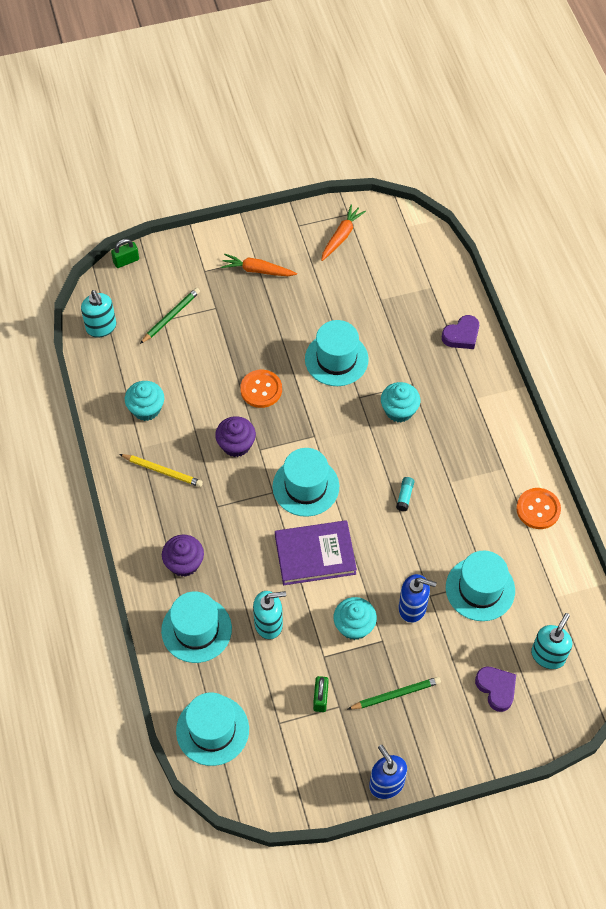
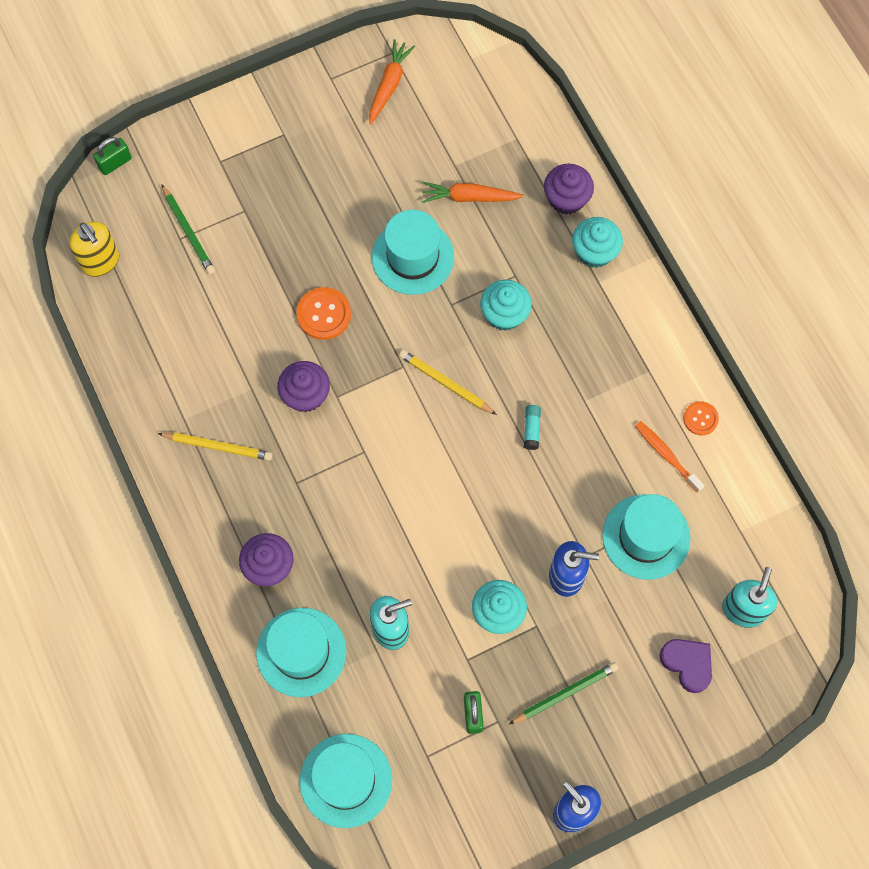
camera: 10 degrees left, 10 degrees up
turquoise soap dispenser [81,290,116,338] -> yellow soap dispenser [69,222,119,277]
turquoise cupcake [125,381,164,421] -> turquoise cupcake moved to [572,217,623,268]
green pencil [140,288,200,344] -> green pencil turned 120 degrees clockwise [161,184,215,274]
orange carrot [221,254,297,276] -> orange carrot moved to [422,182,524,203]
turquoise hat [272,448,339,517] -> none
purple book [275,520,357,585] -> none
purple heart [442,315,479,349] -> purple cupcake [544,164,594,215]
orange button [516,488,561,529] -> orange button [683,401,719,435], size x0.63
none -> yellow pencil [399,350,497,415]
none -> orange toothbrush [635,421,705,493]

